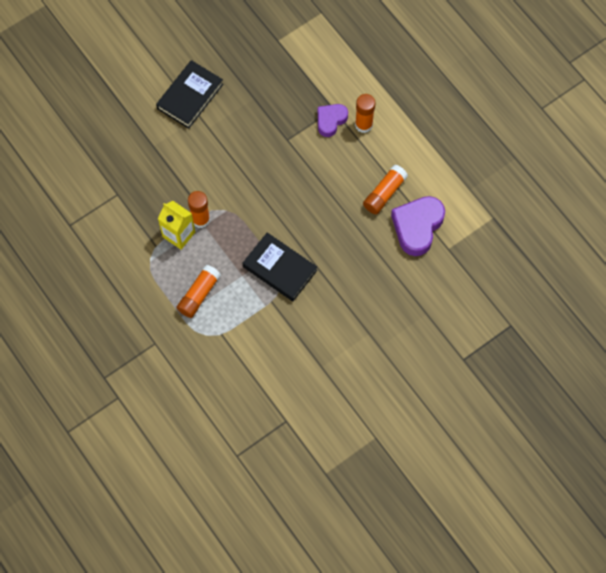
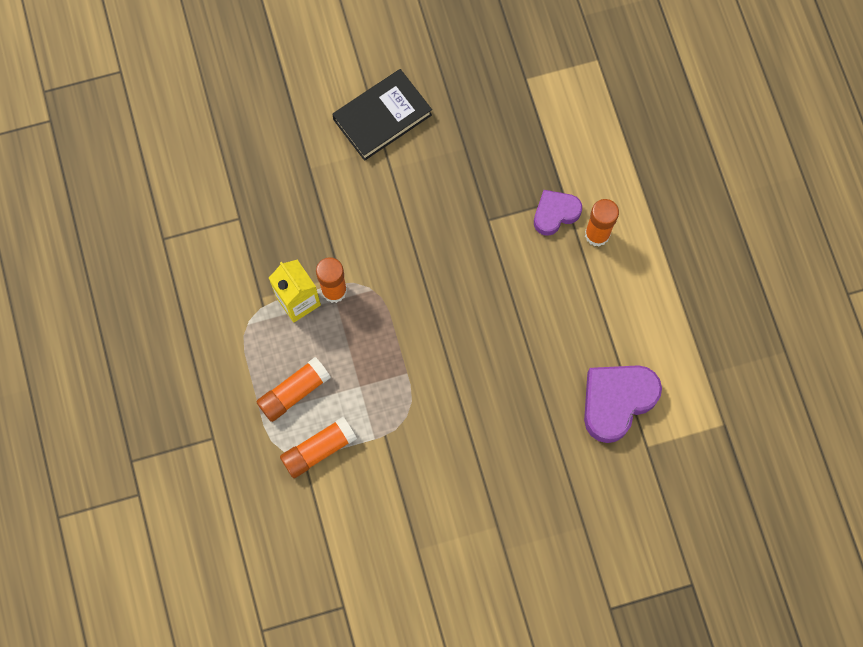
camera: 20 degrees right, 5 degrees up
black book [243,232,317,301] -> none
orange glue stick [363,165,408,214] -> orange glue stick moved to [280,417,357,478]

